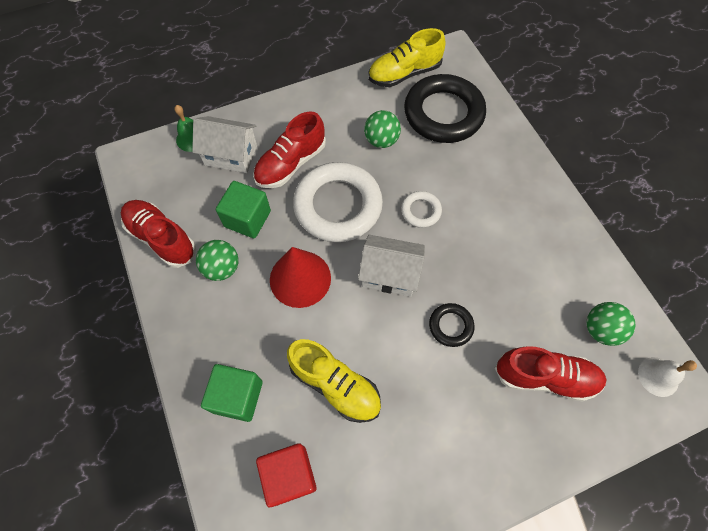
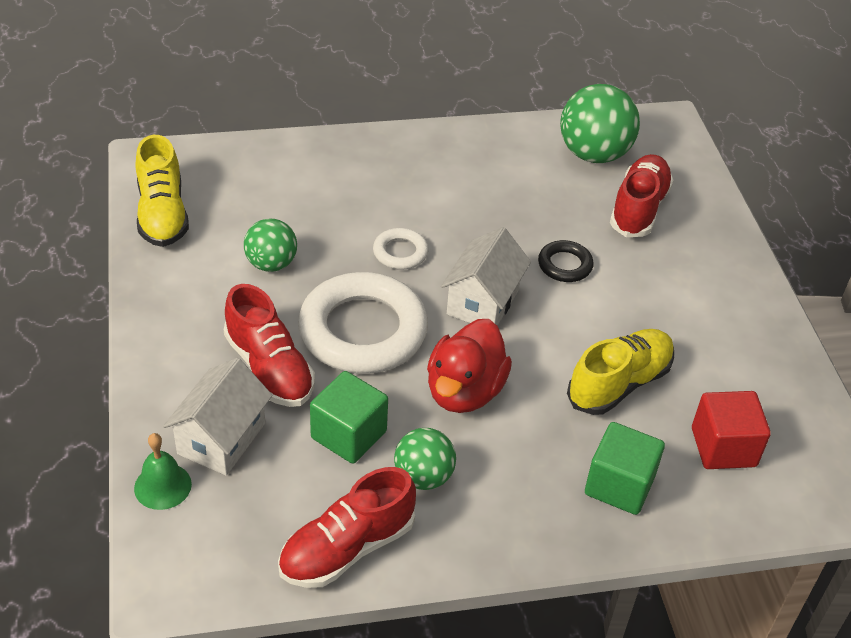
camera: 80 degrees left, 20 degrees down
red cone [270,247,331,308] -> red duck [427,319,512,413]
black ring [404,74,486,143] -> none
green ball [586,302,635,346] -> green ball [560,84,640,163], size x1.64
white bell [638,357,697,397] -> none

